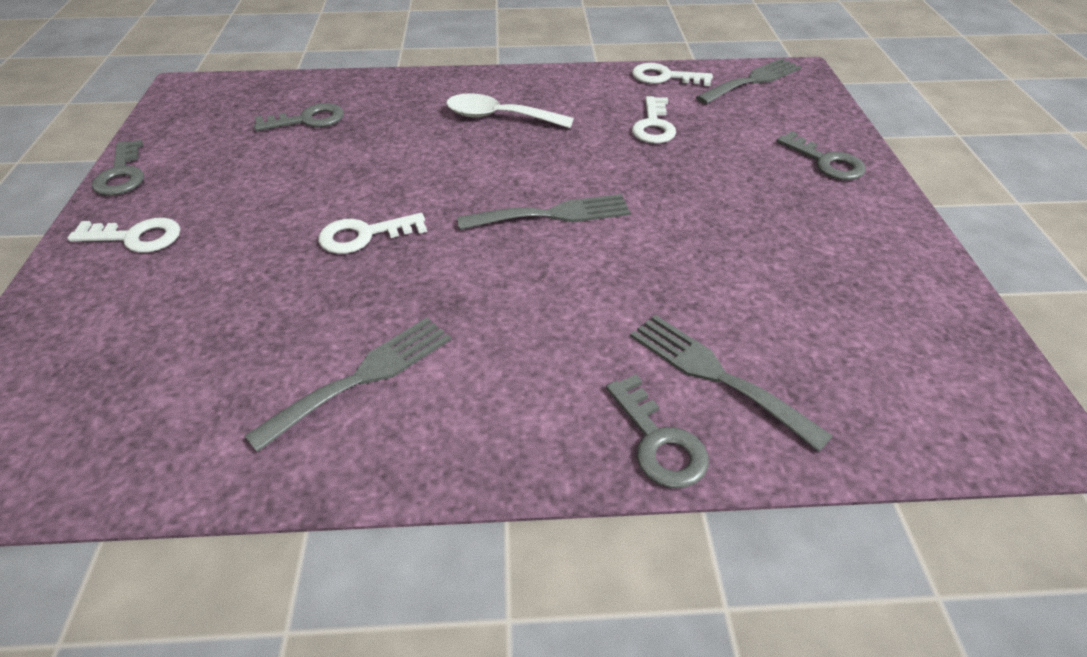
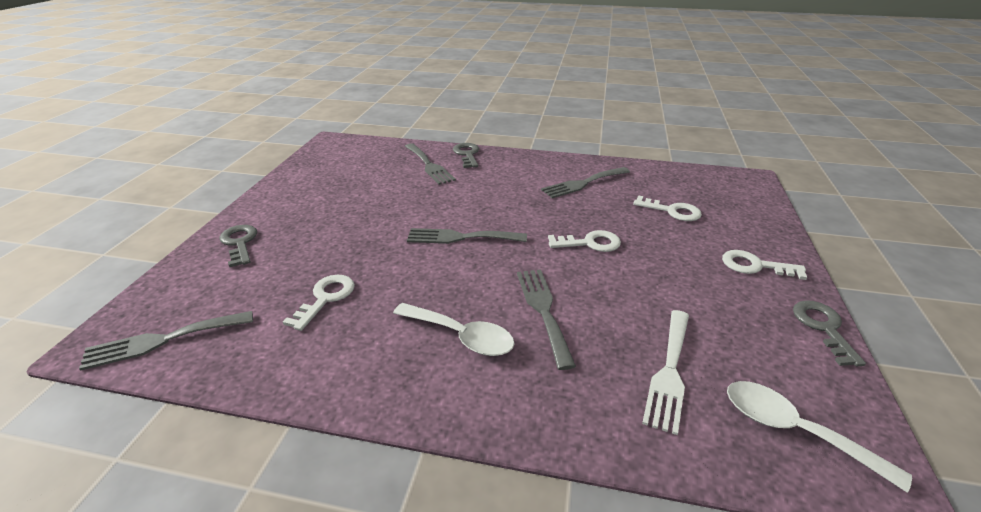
camera: 165 degrees left, 10 degrees down
grey key [254,103,344,131] -> white fork [642,310,689,435]
white key [632,63,713,86] -> white key moved to [633,195,702,221]
none -> grey fork [517,269,576,370]
none -> white spoon [727,381,912,493]

